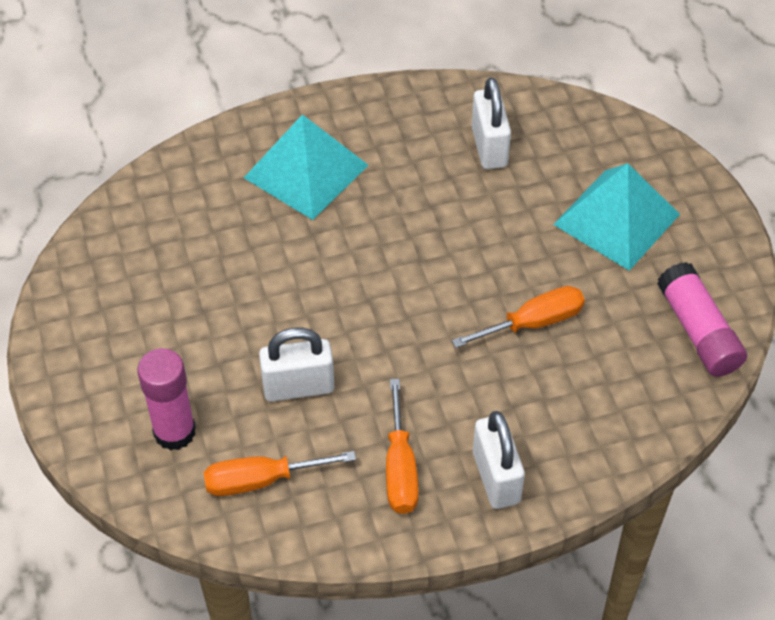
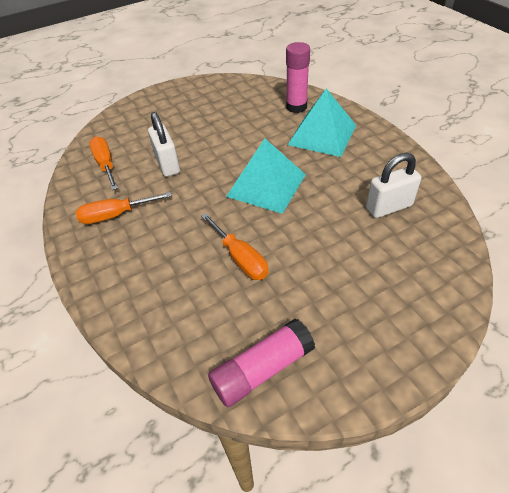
camera: 80 degrees right, 5 degrees down
pink glue stick [137,348,196,451] -> pink glue stick moved to [286,42,310,113]
white padlock [473,411,525,509] -> none
turquoise pyramid [553,163,680,271] -> turquoise pyramid moved to [226,138,306,214]

